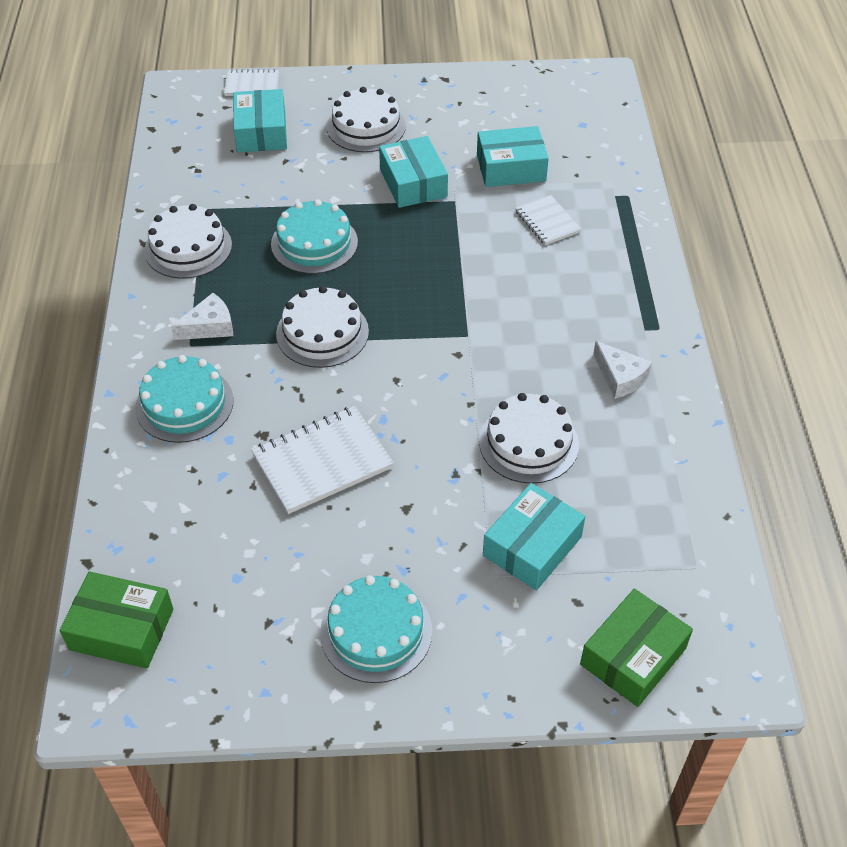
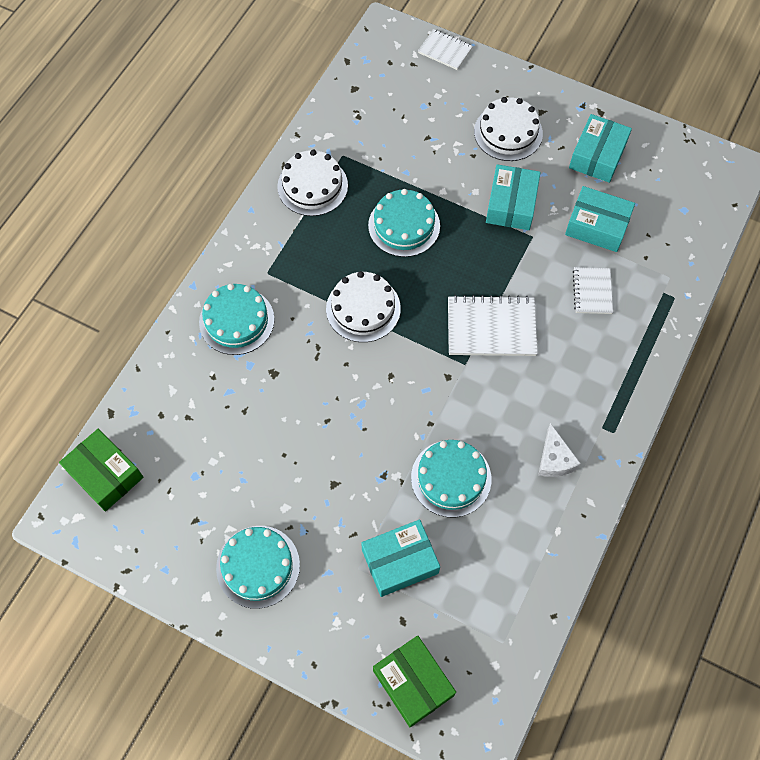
camera: 30 degrees right, 15 degrees up
white cheese [171,293,233,340] -> none
turquoise box [233,89,287,152] -> turquoise box moved to [569,114,632,183]
white notebook [251,406,394,514] -> white notebook moved to [448,295,538,356]
white cake [479,393,579,483] -> turquoise cake [411,440,491,518]
green box [580,589,693,707] -> green box turned 75 degrees clockwise [373,636,456,727]

